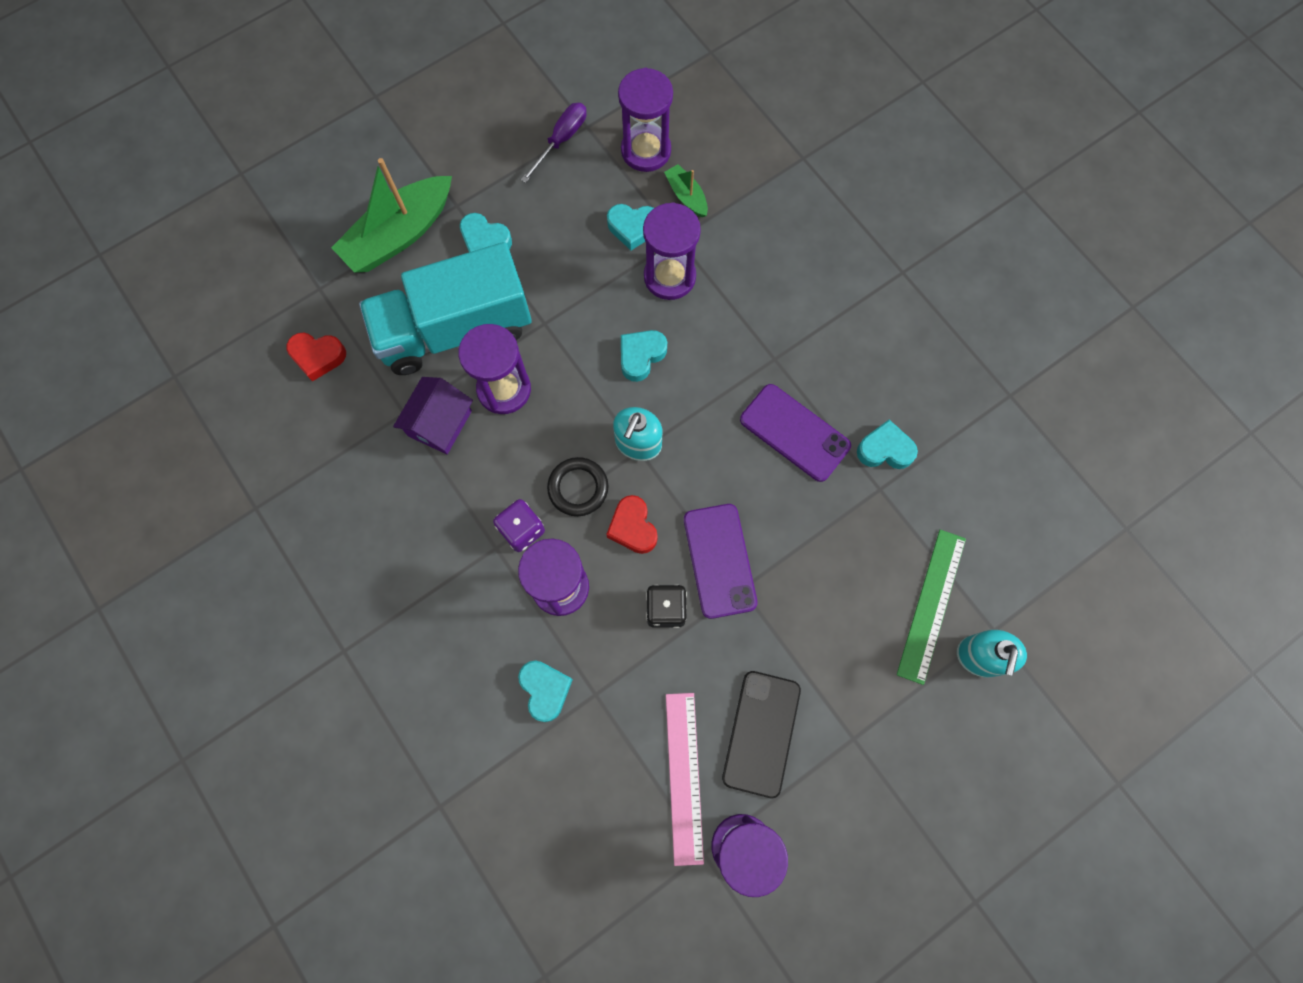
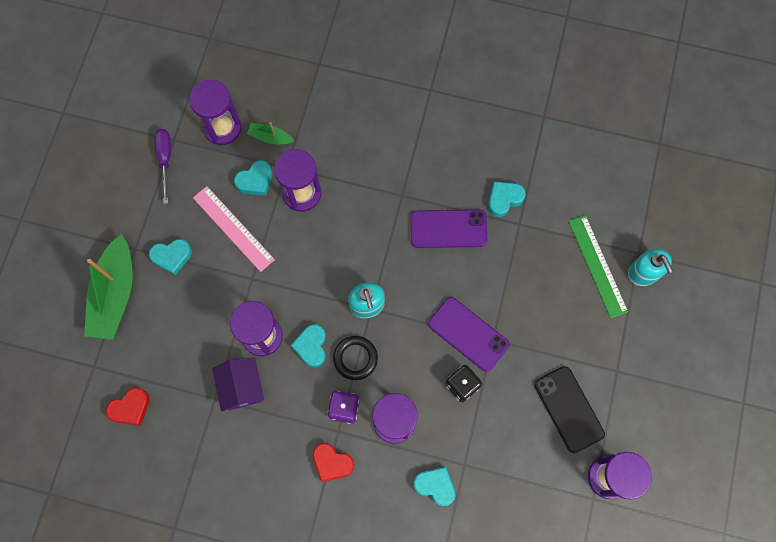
camera: 40 degrees left, 0 degrees up
turquoise truck [359,242,532,375] -> none
red heart [606,495,658,554] -> red heart moved to [313,443,354,482]
turquoise heart [621,330,667,382] -> turquoise heart moved to [291,324,326,368]
pink ruler [666,693,704,866] -> pink ruler moved to [193,186,275,272]

